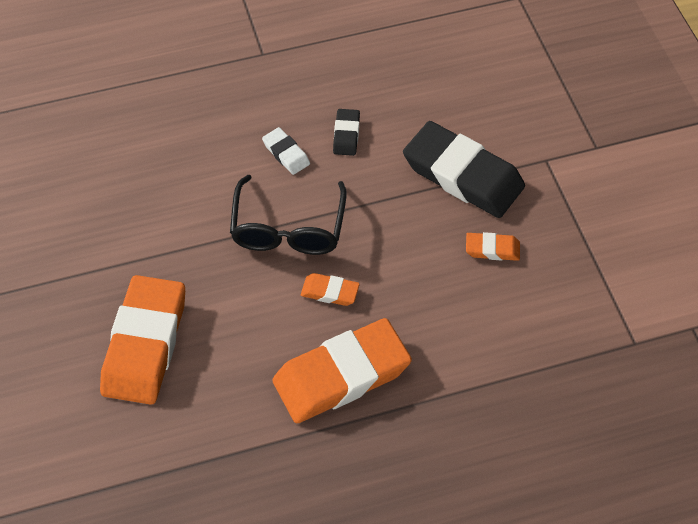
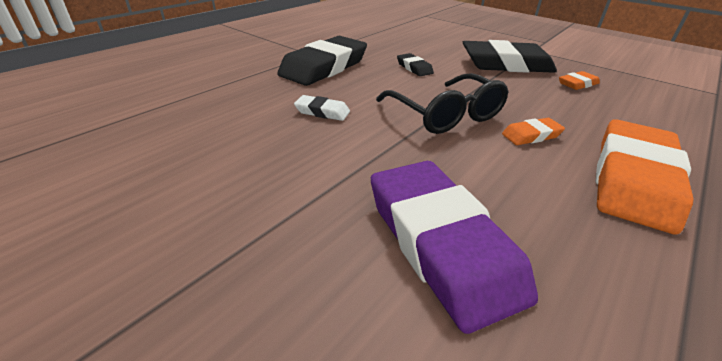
camera: 35 degrees left, 20 degrees down
orange eraser [100,275,185,405] -> purple eraser [371,161,538,334]
white eraser [262,127,310,175] -> white eraser moved to [294,95,350,121]
none -> black eraser [277,36,367,86]

